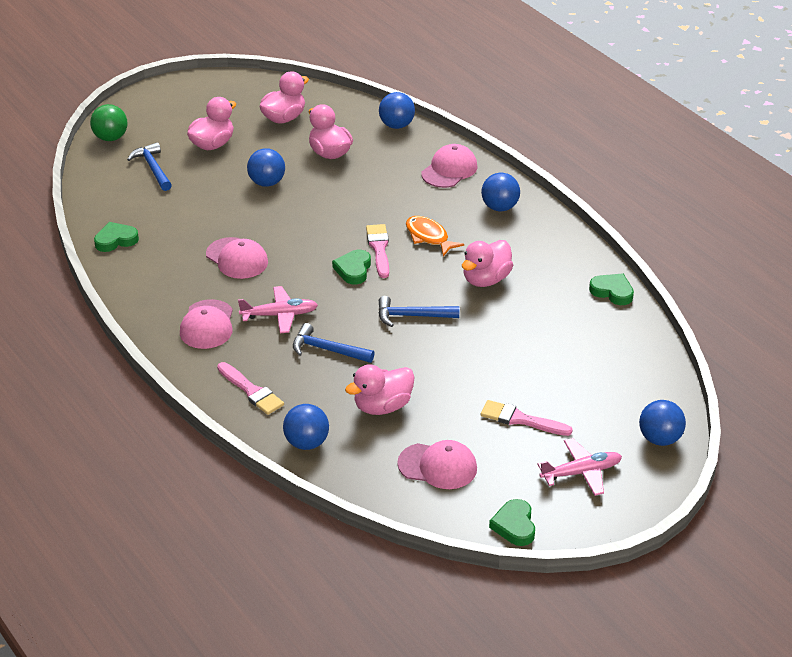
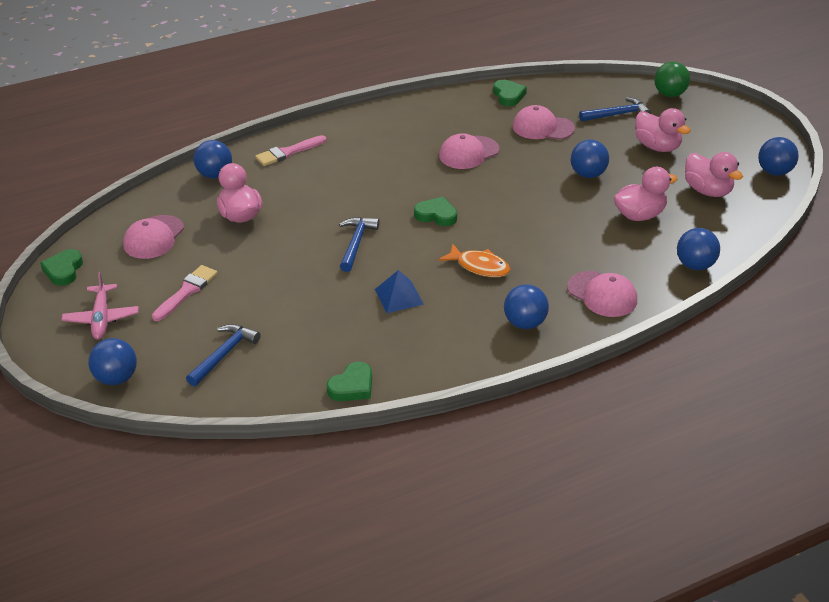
camera: 100 degrees right, 0 degrees up
pink cap [180,299,233,349] -> pink cap moved to [513,105,575,140]
pink plane [238,286,318,333] -> none
blue hammer [293,323,375,363] -> blue hammer moved to [186,324,261,386]
pink brush [366,224,389,278] -> none
orange fish [406,216,464,256] -> orange fish turned 60 degrees clockwise [439,243,510,277]
pink duck [462,240,513,287] -> blue pyramid [375,270,424,313]
green heart [489,499,535,546] -> green heart turned 90 degrees counterclockwise [40,249,83,286]
none -> blue ball [758,137,799,176]

